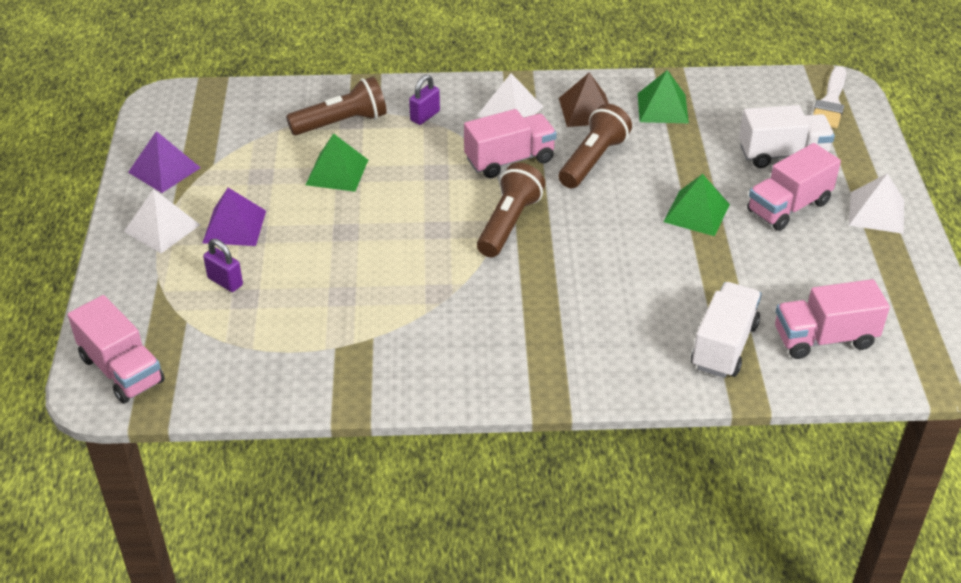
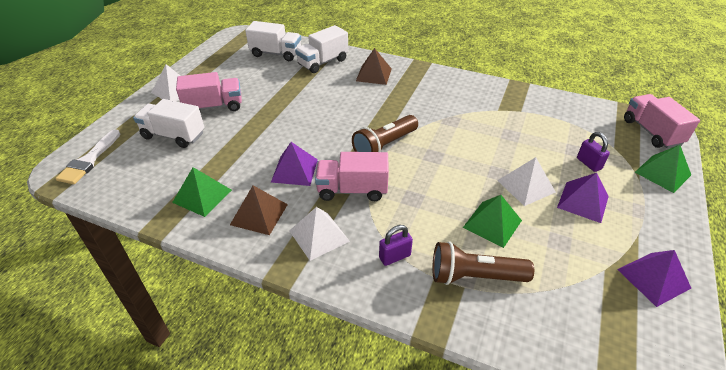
camera: 155 degrees left, 0 degrees up
white pyramid [124,189,200,253] -> white pyramid moved to [497,157,556,206]
brown flashlight [558,104,632,188] -> purple pyramid [271,142,318,186]
green pyramid [663,174,730,236] -> green pyramid moved to [635,145,691,193]
pink truck [775,279,890,359] -> white truck [245,21,301,61]
white brush [813,66,846,129] -> white brush turned 150 degrees clockwise [55,129,120,184]
none -> brown pyramid [356,48,392,85]

